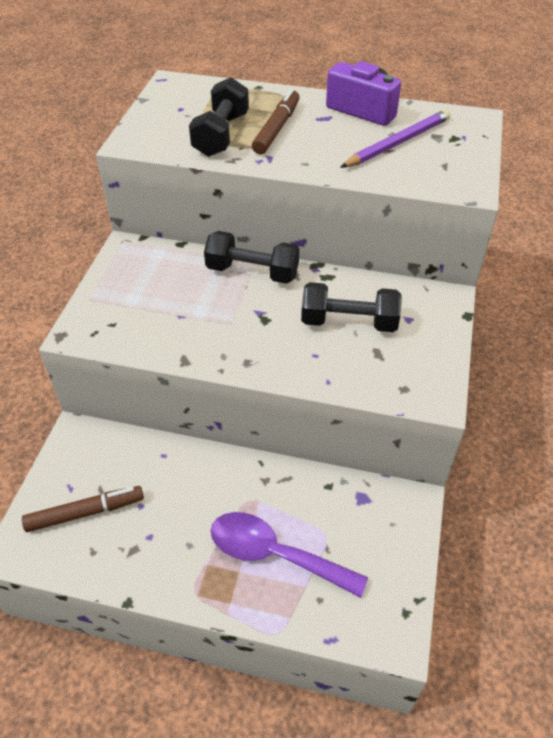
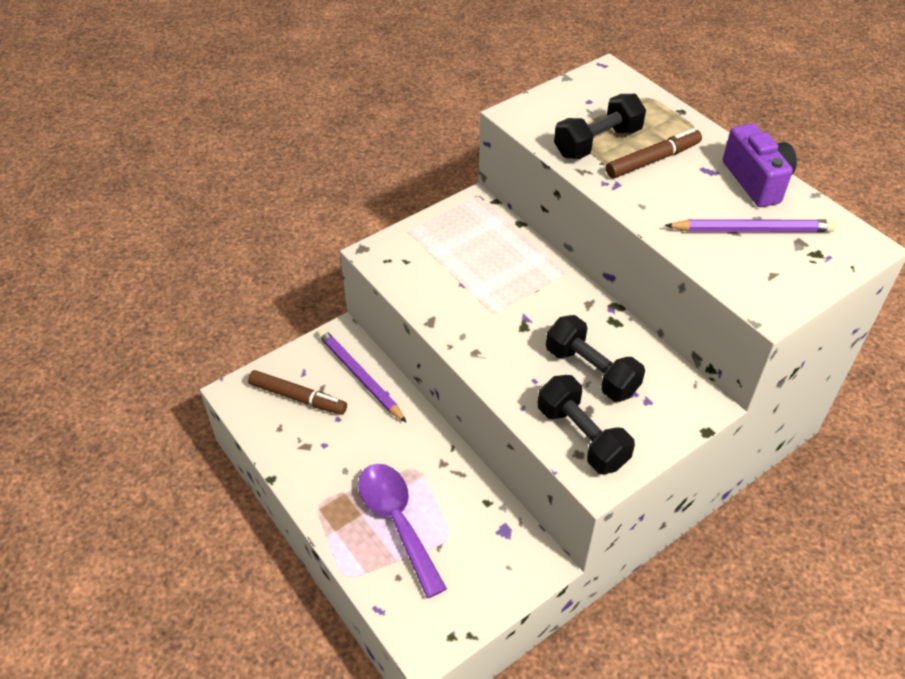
camera: 40 degrees right, 0 degrees up
black dumbbell [204,231,299,284] -> black dumbbell moved to [538,375,635,474]
none -> purple pencil [317,328,407,423]

